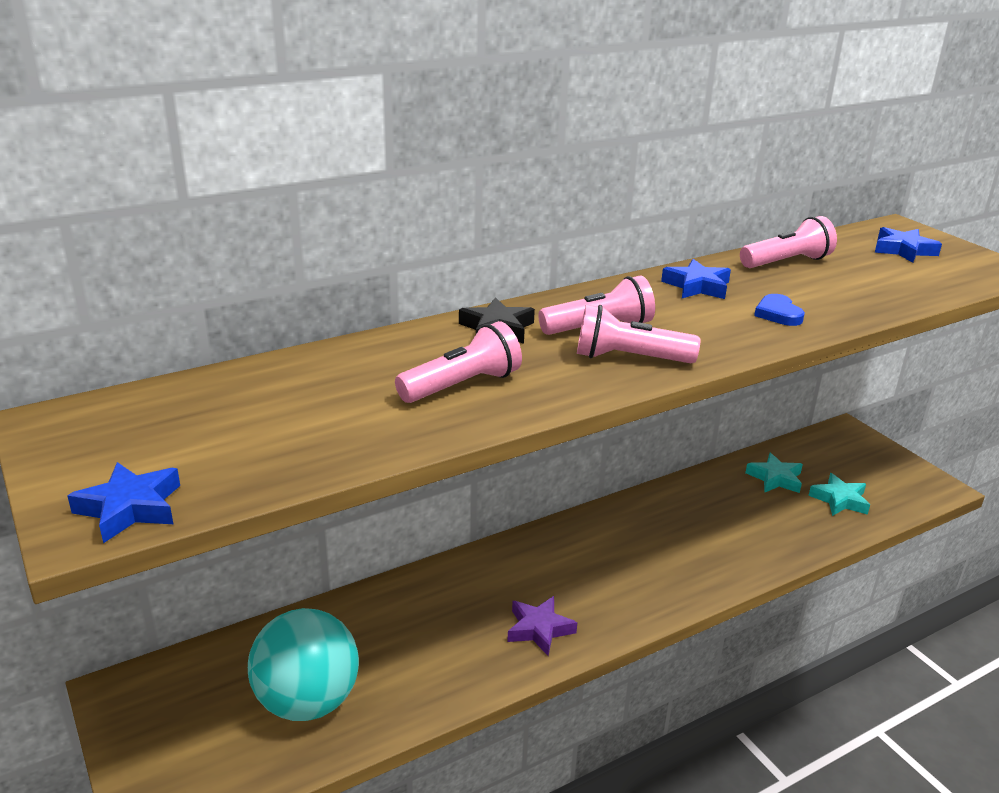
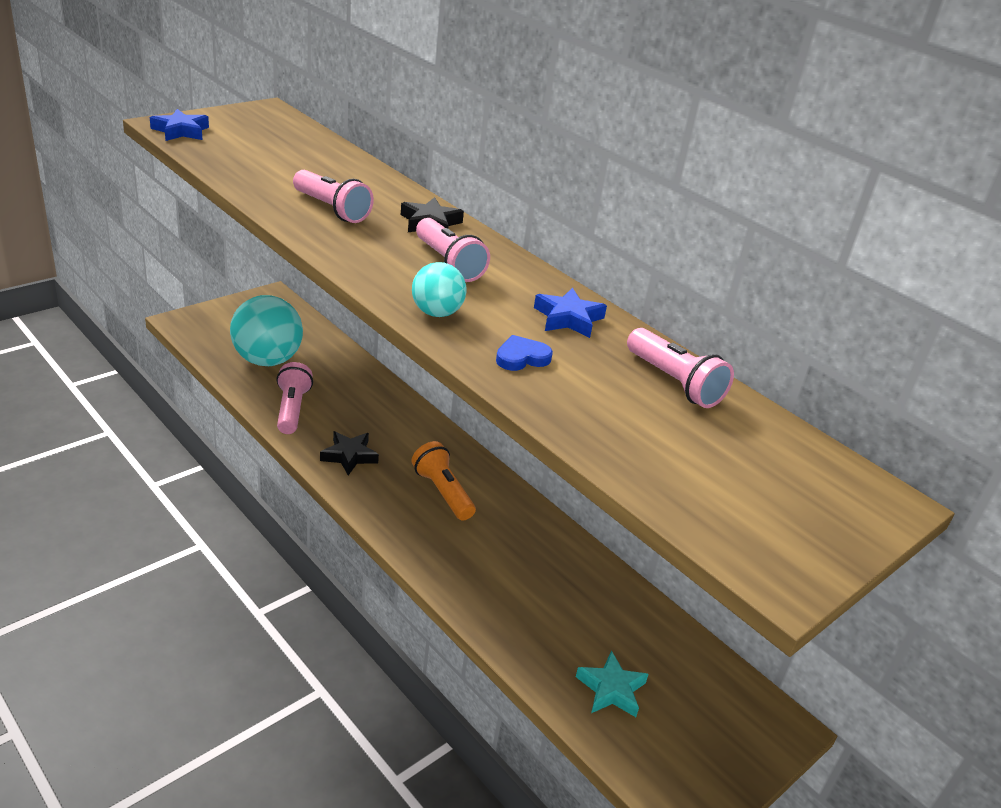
camera: 75 degrees right, 5 degrees up
purple star [507,596,577,656] -> black star [320,431,379,475]
pink flashlight [577,304,701,363] -> pink flashlight moved to [276,362,313,434]
turquoise star [745,453,803,493] -> none
blue star [875,227,942,263] -> none
none -> turquoise ball [412,262,467,317]
none -> orange flashlight [412,441,476,521]

